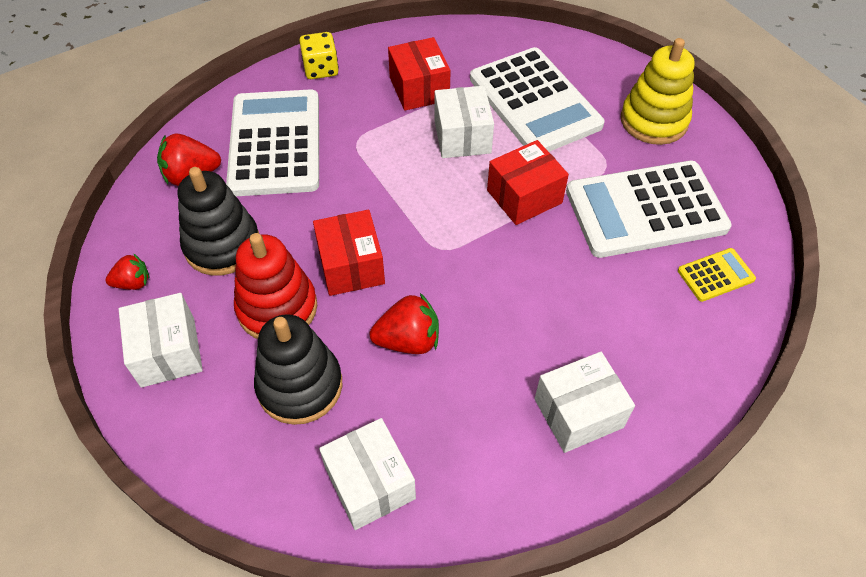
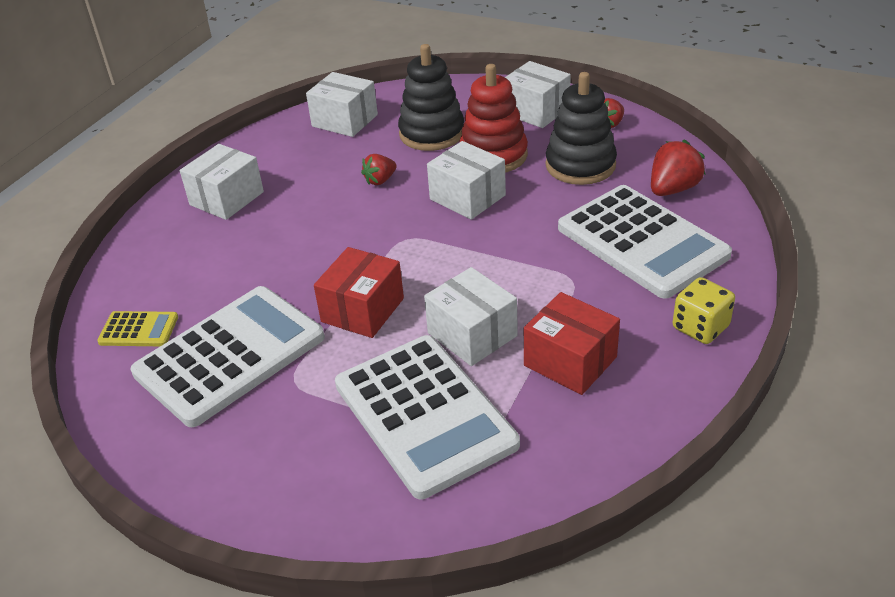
camera: 150 degrees right, 15 degrees down
red box [313,210,385,296] -> white box [427,141,506,220]
red strawberry [369,293,439,354] -> red strawberry [361,154,397,185], size x0.63
white calculator [470,47,605,152] -> white calculator turned 150 degrees counterclockwise [335,335,520,499]
yellow stacking toy [621,38,695,145] -> none
yellow calculator [678,248,756,302] -> yellow calculator turned 120 degrees counterclockwise [97,311,178,346]

